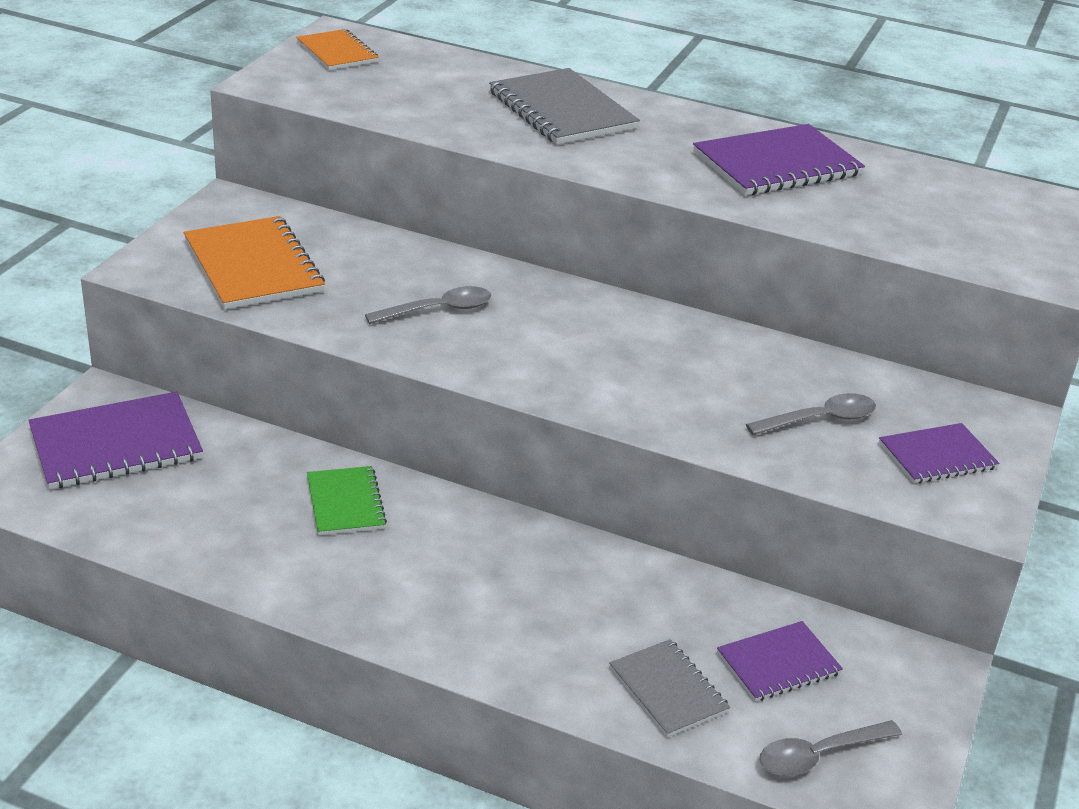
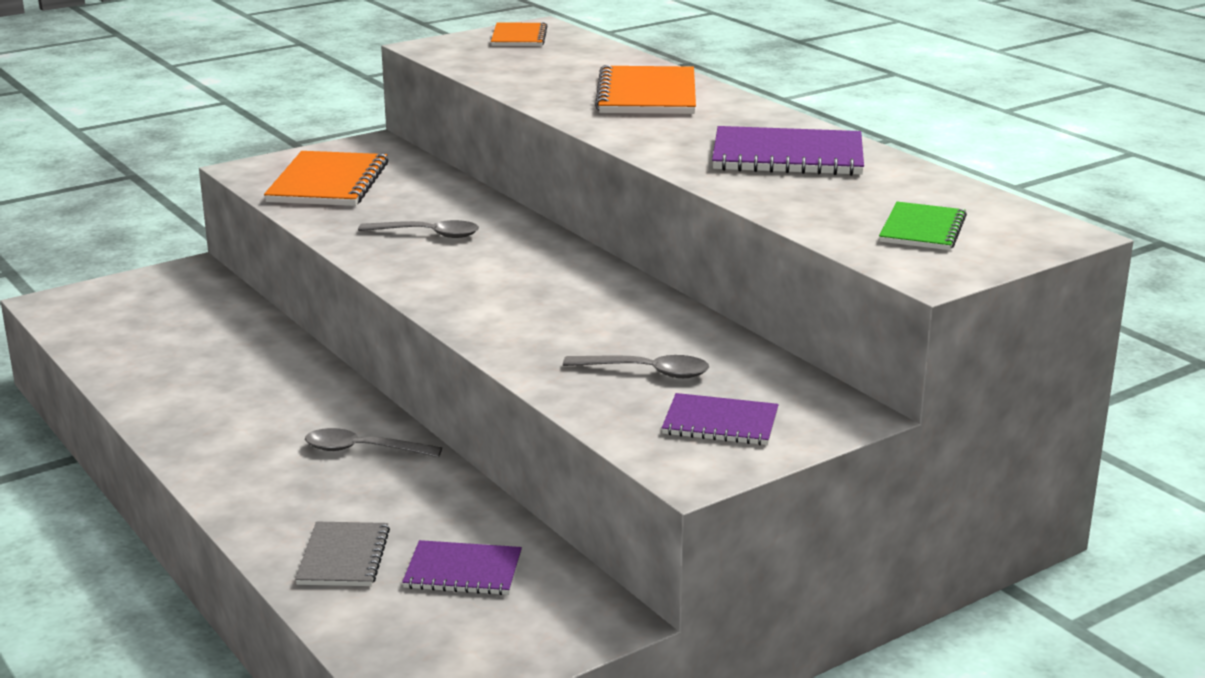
camera: 35 degrees right, 10 degrees down
purple notebook [28,391,203,489] -> none
green notebook [307,466,387,535] -> green notebook moved to [879,202,967,250]
grey notebook [489,68,640,145] -> orange notebook [595,65,696,114]
grey spoon [760,720,902,776] -> grey spoon moved to [305,428,442,457]

